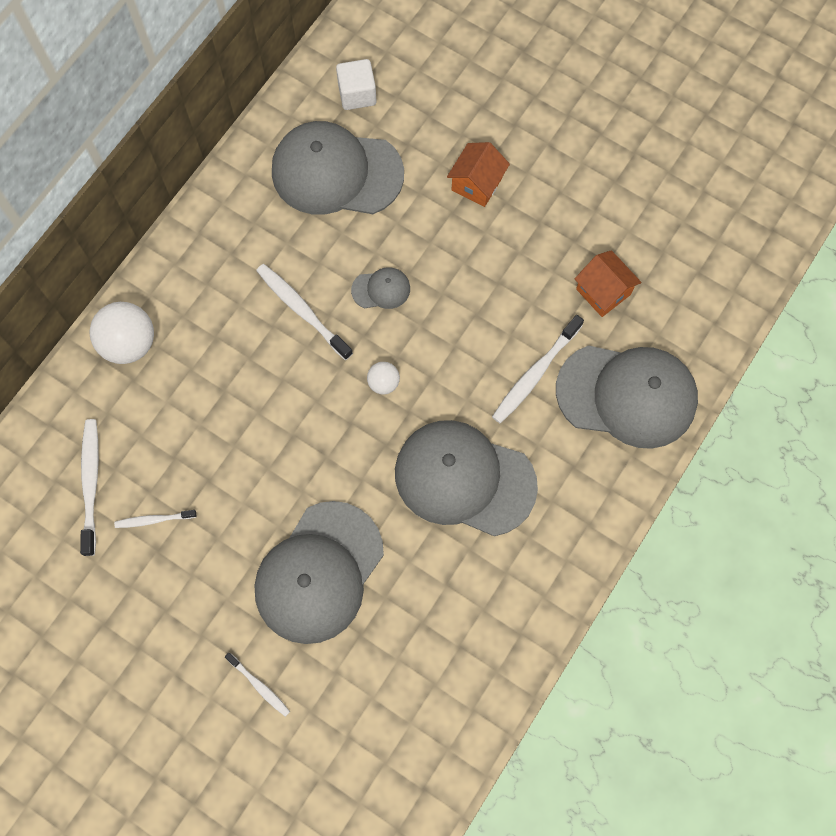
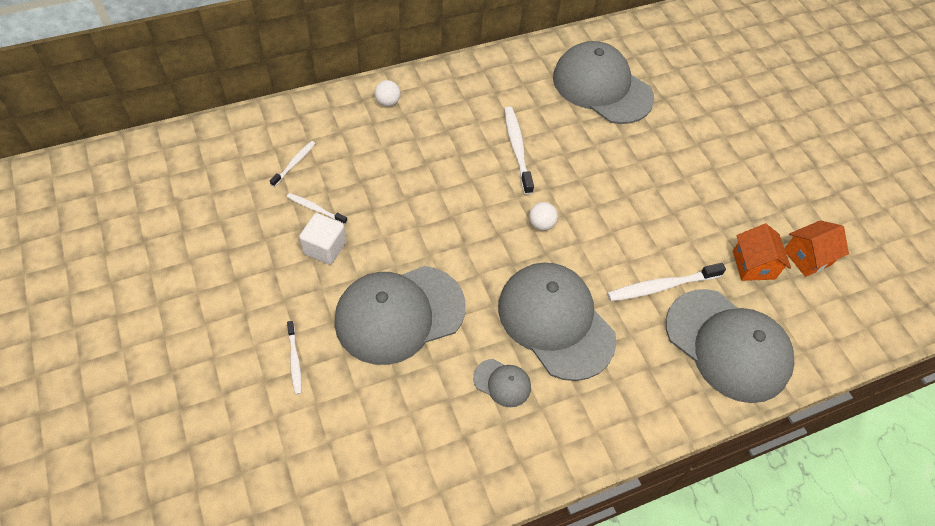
camera: 30 degrees right, 15 degrees down
white toothbrush [80,419,99,556] -> white toothbrush [270,141,316,187], size x0.58
white ball [90,302,154,364] -> white ball [375,80,400,107], size x0.53
white cube [336,59,377,110] -> white cube moved to [299,213,346,265]
grey cap [351,267,410,309] -> grey cap moved to [473,359,531,407]
orange house [447,142,510,207] -> orange house moved to [784,220,849,277]

